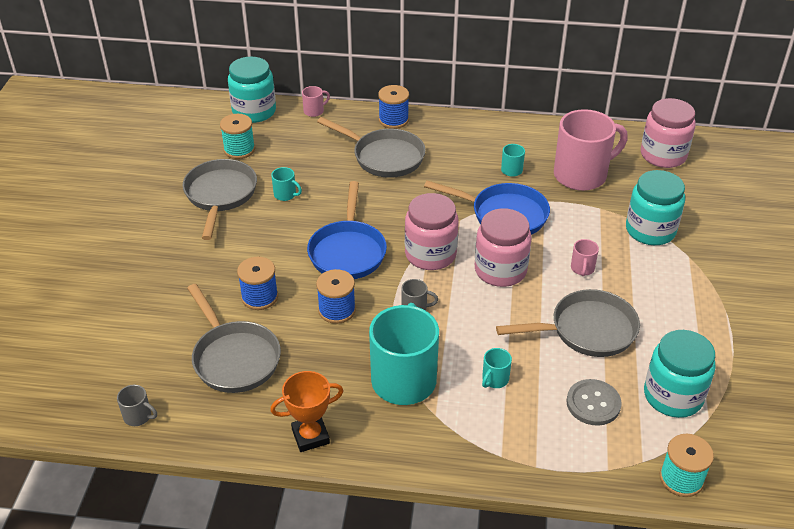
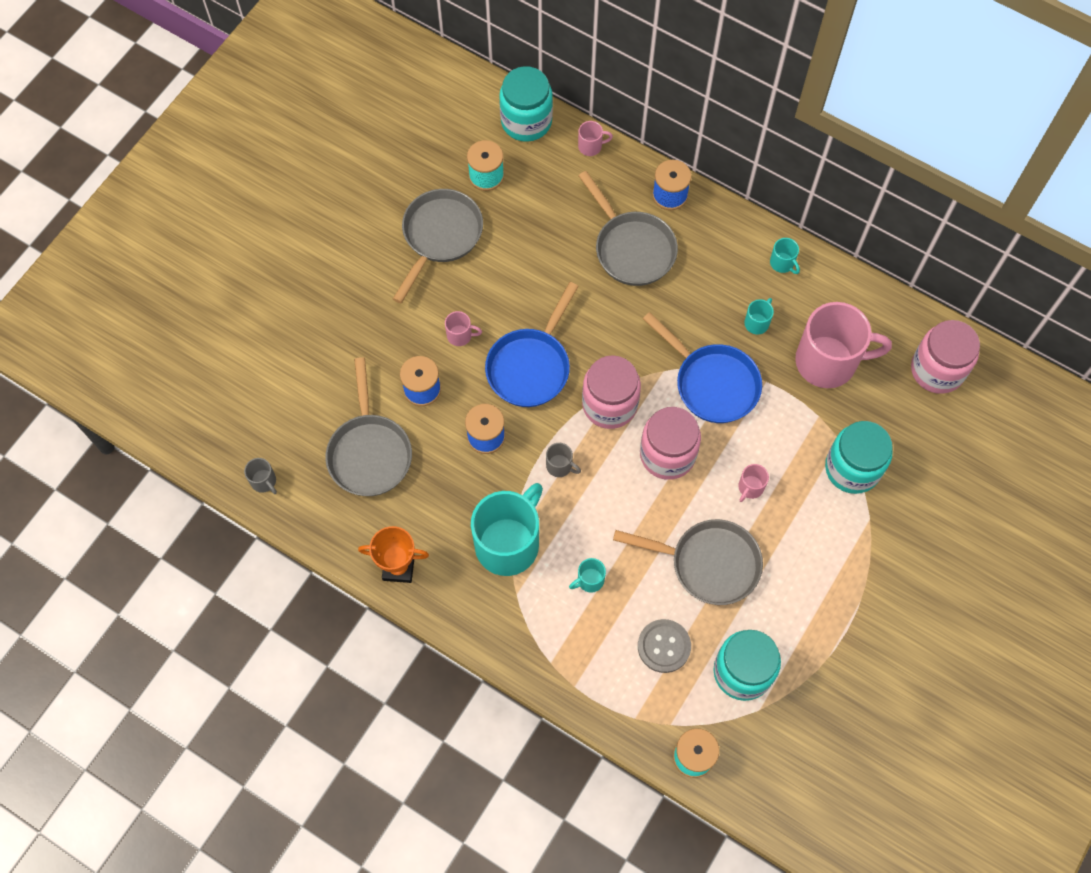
camera: 25 degrees right, 25 degrees up
turquoise mug [271,167,302,201] -> turquoise mug moved to [770,238,800,274]
none -> pink mug [445,311,482,346]

